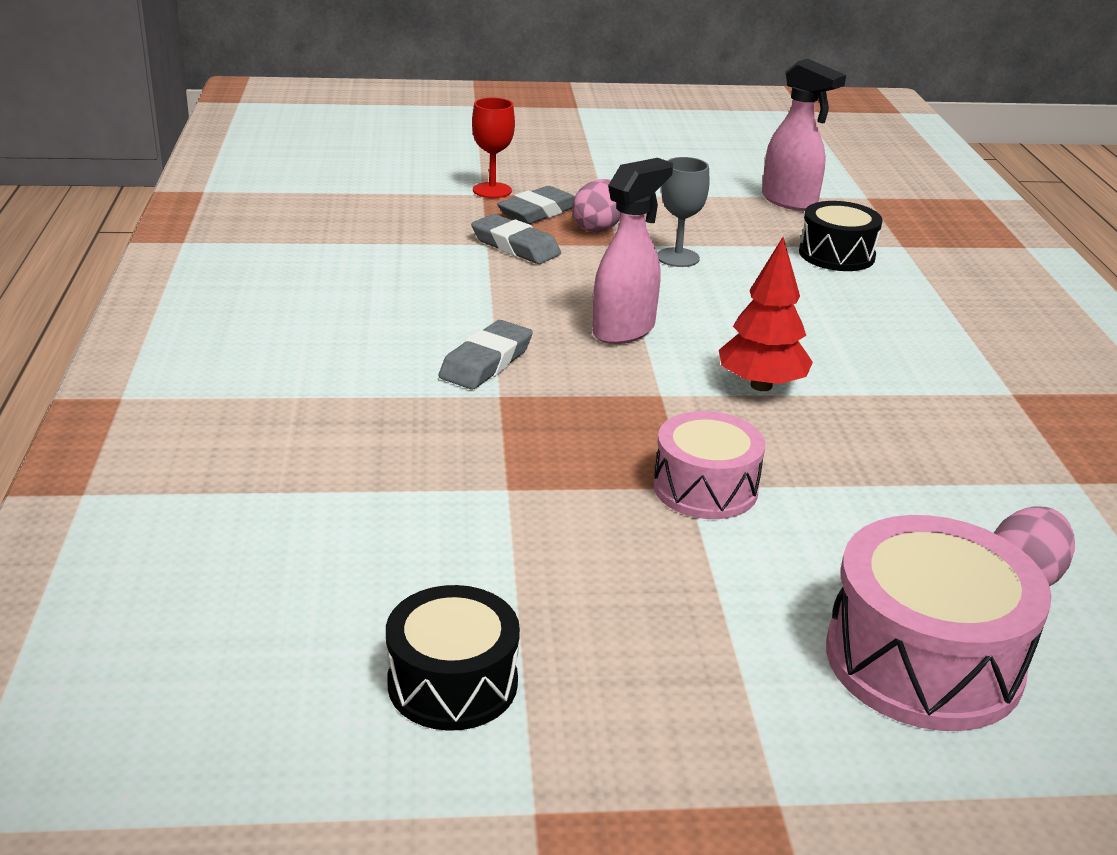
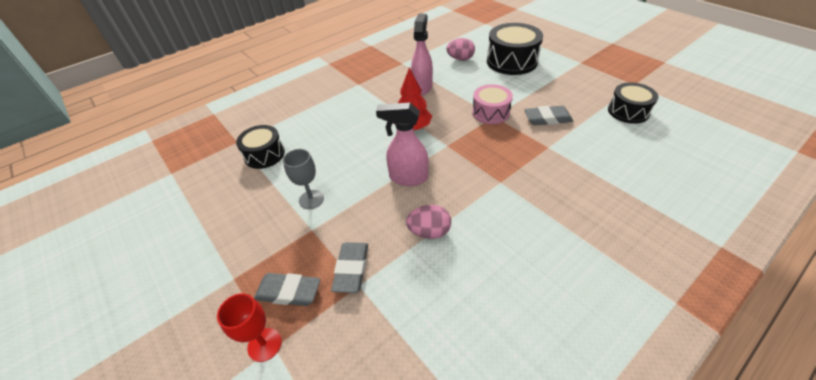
camera: 120 degrees left, 15 degrees up
grey eraser [438,320,533,389] -> grey eraser moved to [524,106,573,125]
pink egg [572,179,621,232] -> pink egg moved to [406,205,451,239]
pink spray bottle [762,58,846,211] -> pink spray bottle moved to [411,14,433,95]
pink drum [826,515,1052,731] -> black drum [487,23,543,75]

